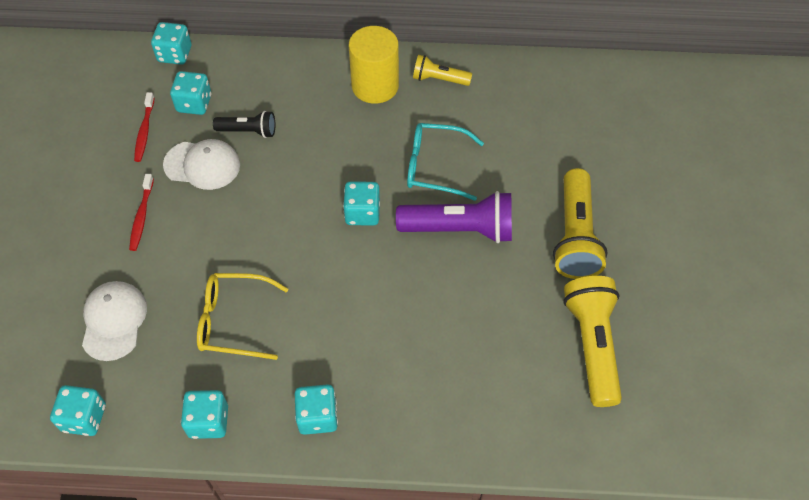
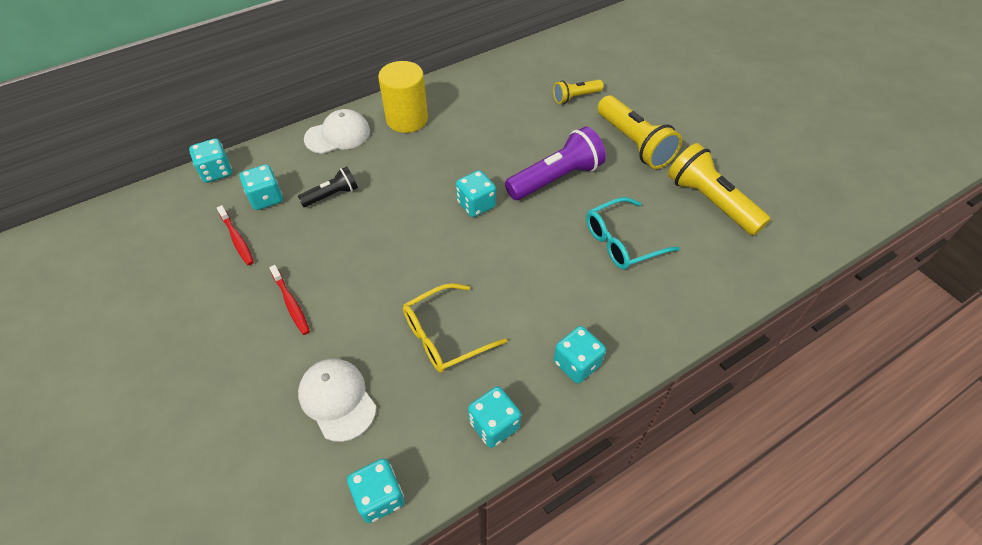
camera: 35 degrees left, 5 degrees down
white cap [163,139,240,190] -> white cap moved to [304,109,370,154]
turquoise glasses [407,123,484,201] -> turquoise glasses moved to [586,197,680,270]
yellow flashlight [413,55,472,86] -> yellow flashlight moved to [553,80,603,104]

